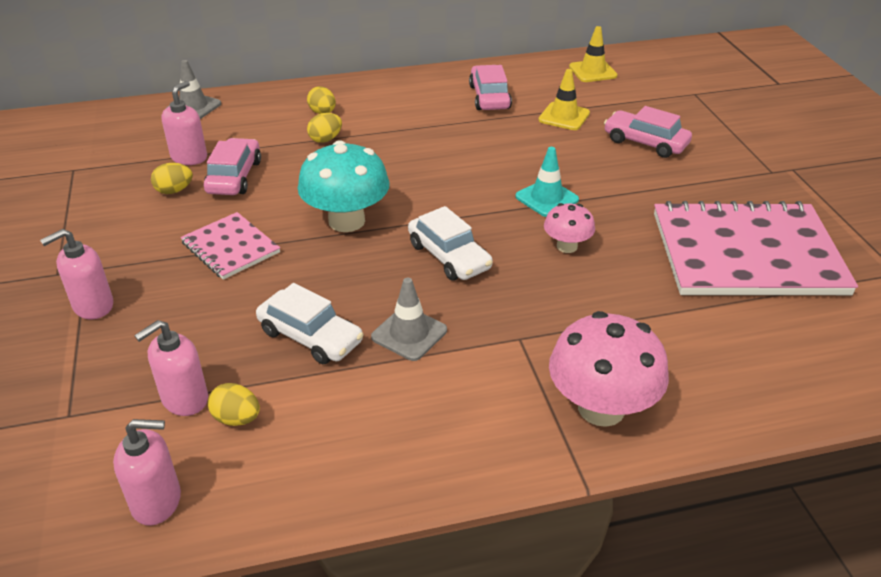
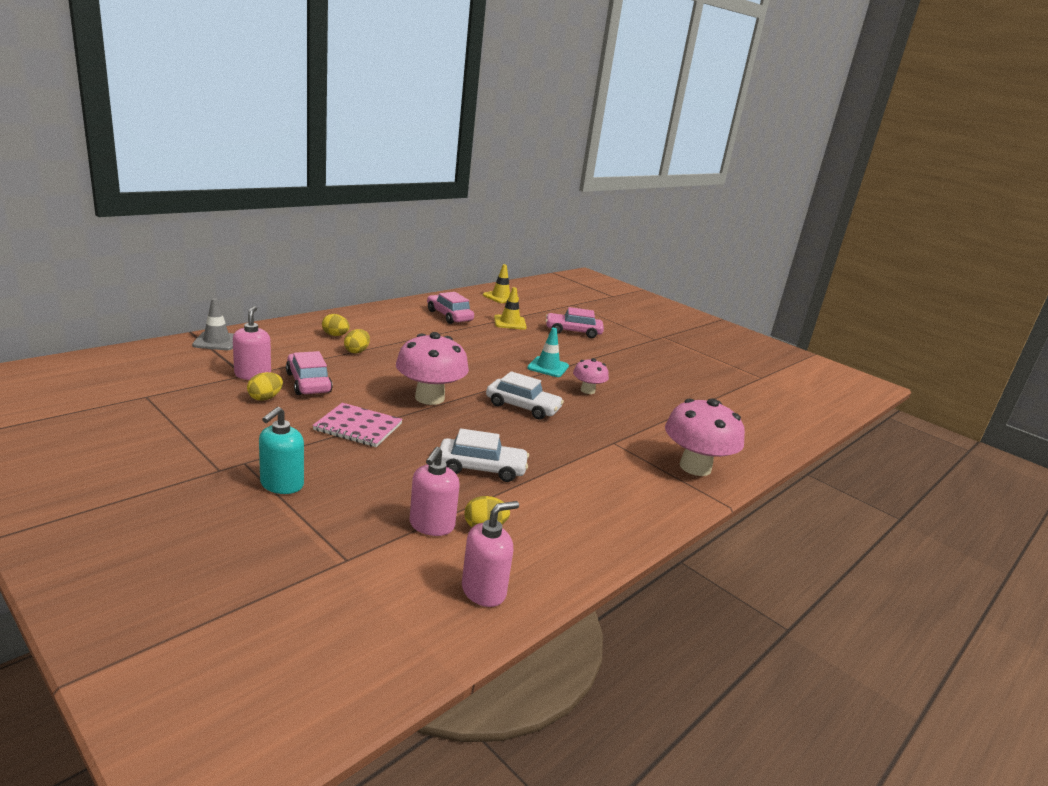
camera: 35 degrees left, 15 degrees down
pink soap dispenser [40,229,113,319] -> turquoise soap dispenser [259,407,304,494]
turquoise mushroom [298,140,390,232] -> pink mushroom [396,332,469,405]
grey traffic cone [371,278,447,361] -> none
pink notebook [654,201,858,295] -> none

